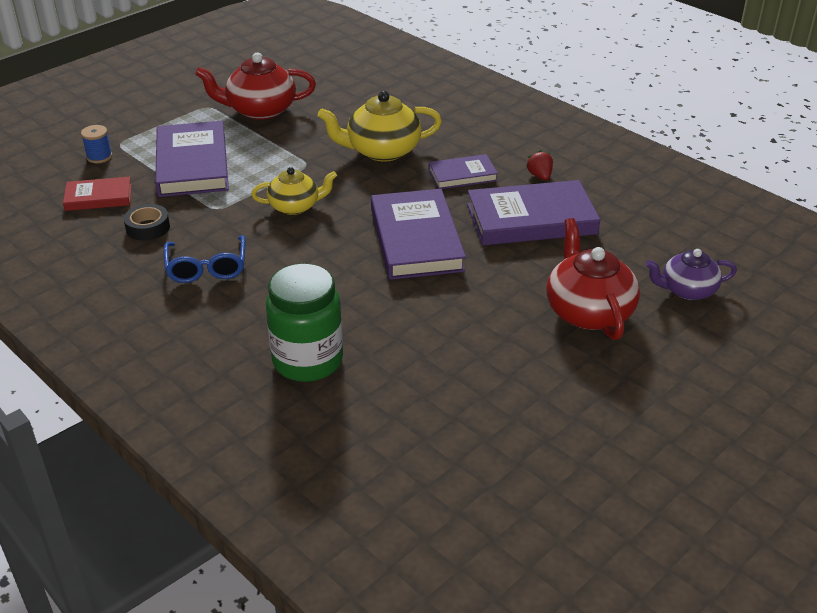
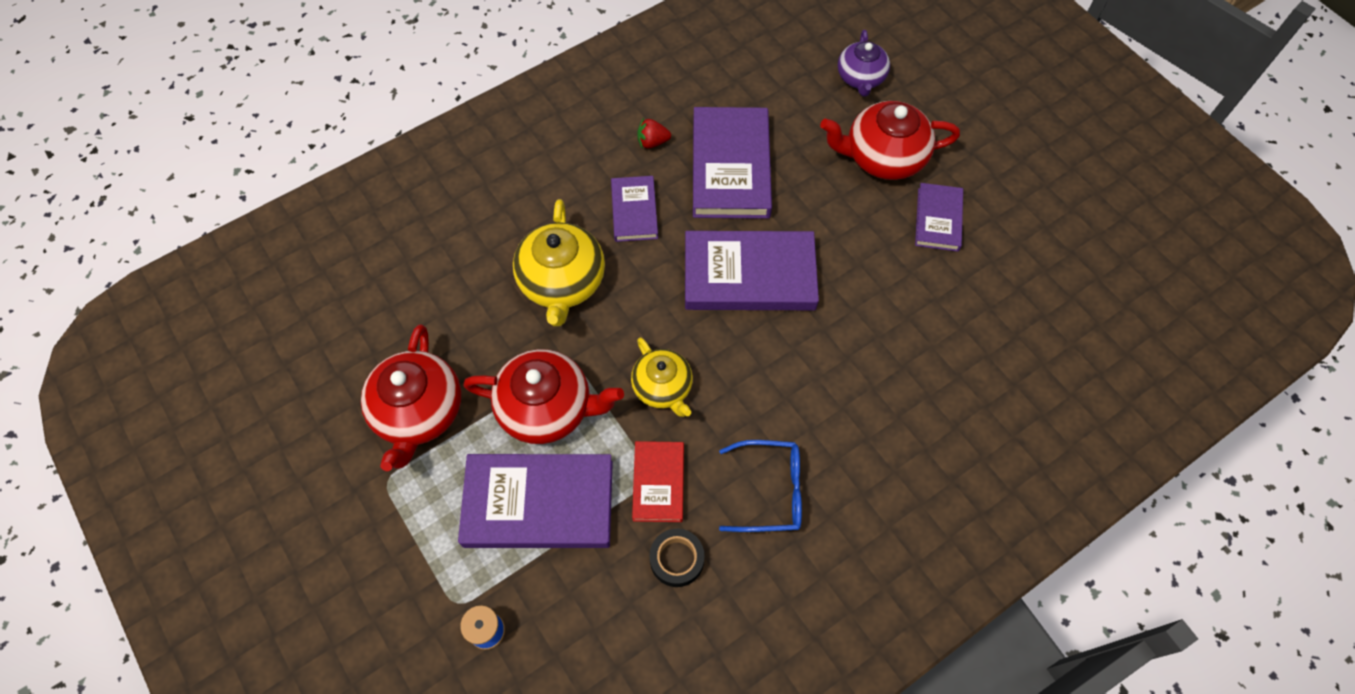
camera: 80 degrees left, 25 degrees up
red book [63,177,132,211] -> red book moved to [632,441,684,522]
yellow teapot [251,167,337,215] -> yellow teapot turned 150 degrees clockwise [631,337,693,417]
green jar [266,263,343,382] -> none
none -> red teapot [463,349,624,444]
none -> purple book [915,183,963,252]

